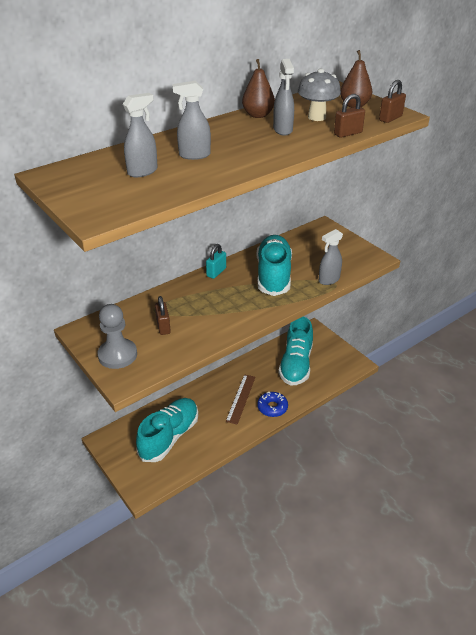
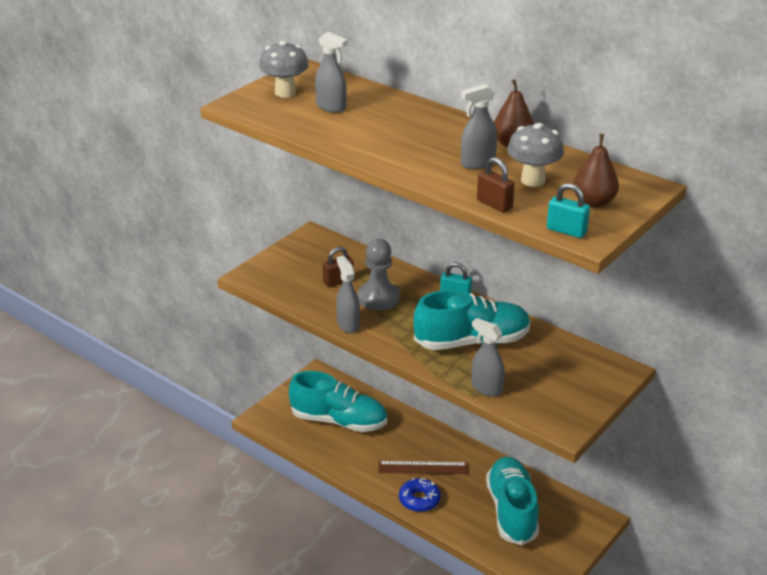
camera: 75 degrees right, 5 degrees down
grey pawn [97,304,137,369] -> grey pawn moved to [358,239,400,310]
grey spray bottle [172,80,211,160] -> grey spray bottle moved to [336,256,360,333]
turquoise shoe [278,317,313,386] -> turquoise shoe turned 90 degrees clockwise [486,457,539,545]
brown padlock [379,80,406,123] -> turquoise padlock [547,183,590,238]
none -> grey mushroom [259,41,309,98]

